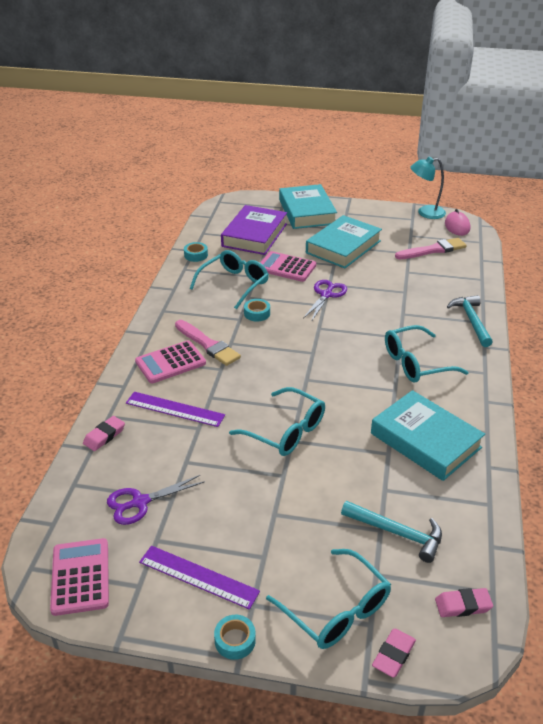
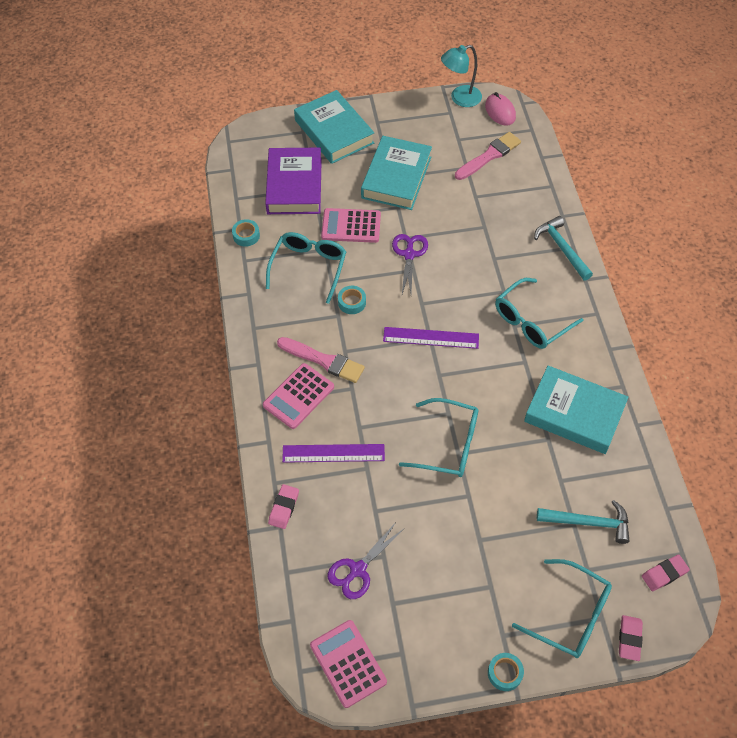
camera: 20 degrees left, 20 degrees up
purple ruler [139,546,260,610] -> purple ruler moved to [383,327,479,349]

